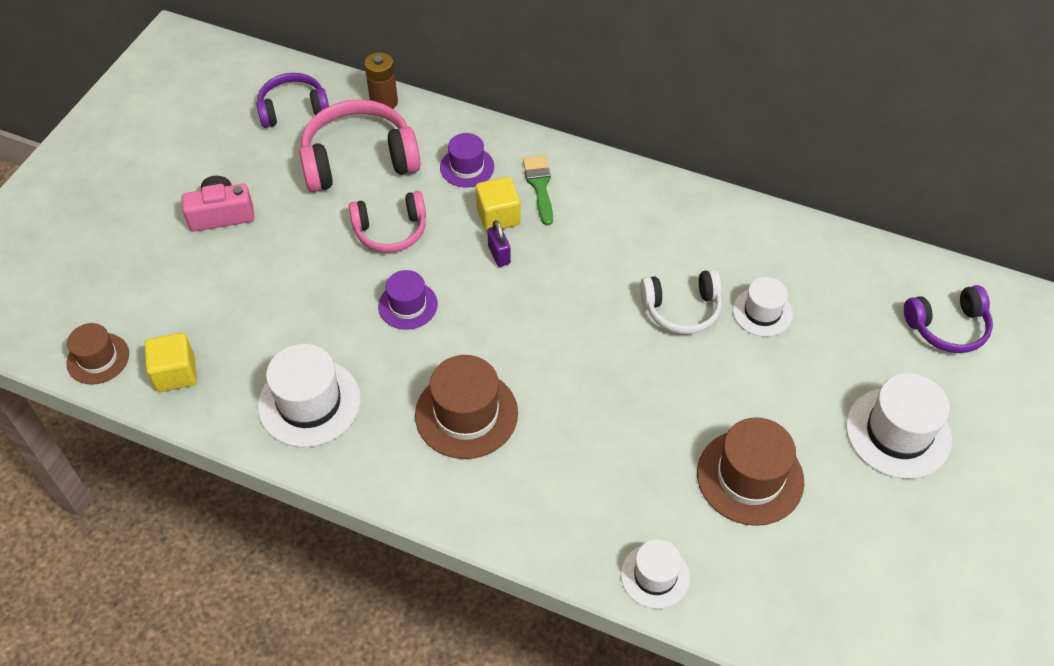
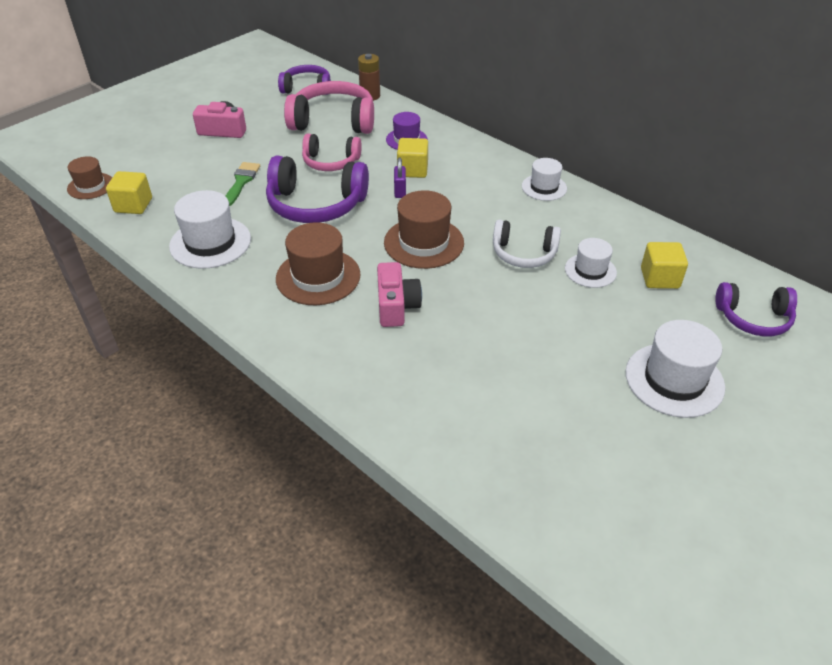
camera: 20 degrees right, 10 degrees down
purple hat [378,270,438,330] -> purple headphones [266,155,369,223]
green brush [523,156,553,225] -> green brush moved to [226,162,260,206]
white hat [621,539,690,609] -> white hat moved to [522,158,567,201]
brown hat [697,417,804,526] -> brown hat moved to [384,190,464,269]
none -> pink camera [377,262,422,327]
none -> yellow cube [641,242,688,289]

